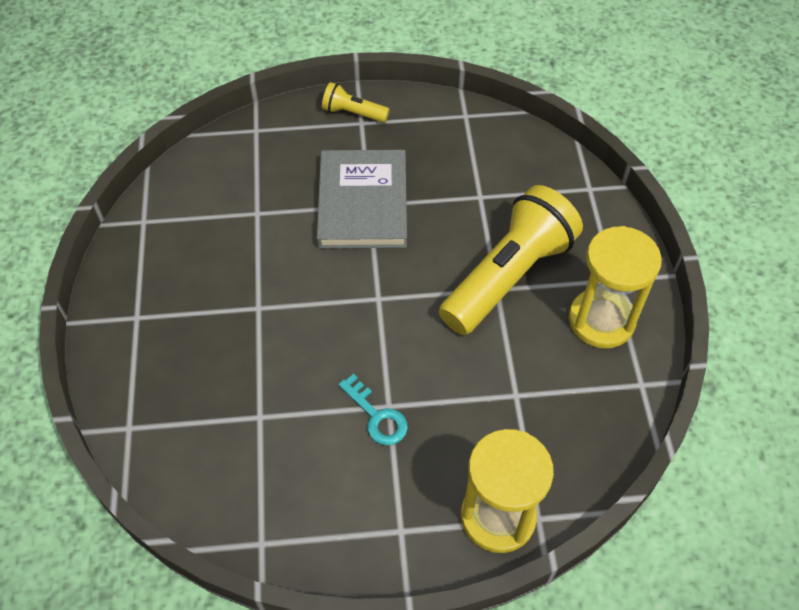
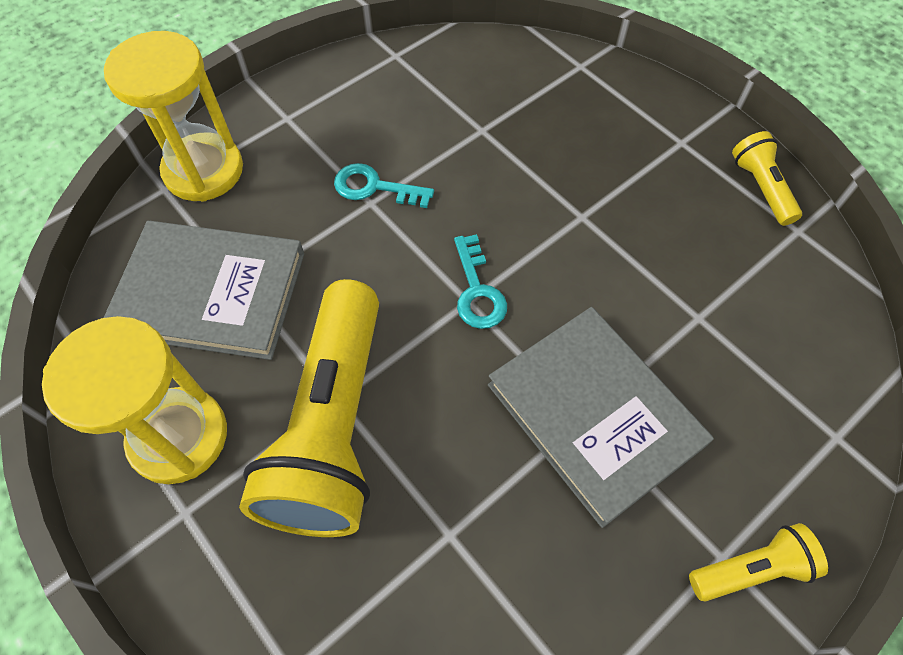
camera: 145 degrees right, 5 degrees up
none -> grey book [104,221,304,360]
none -> turquoise key [454,234,507,329]
none -> yellow flashlight [732,131,802,226]

